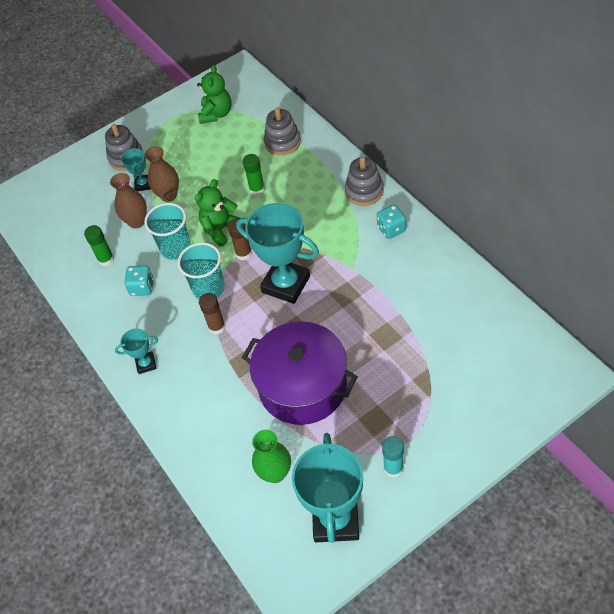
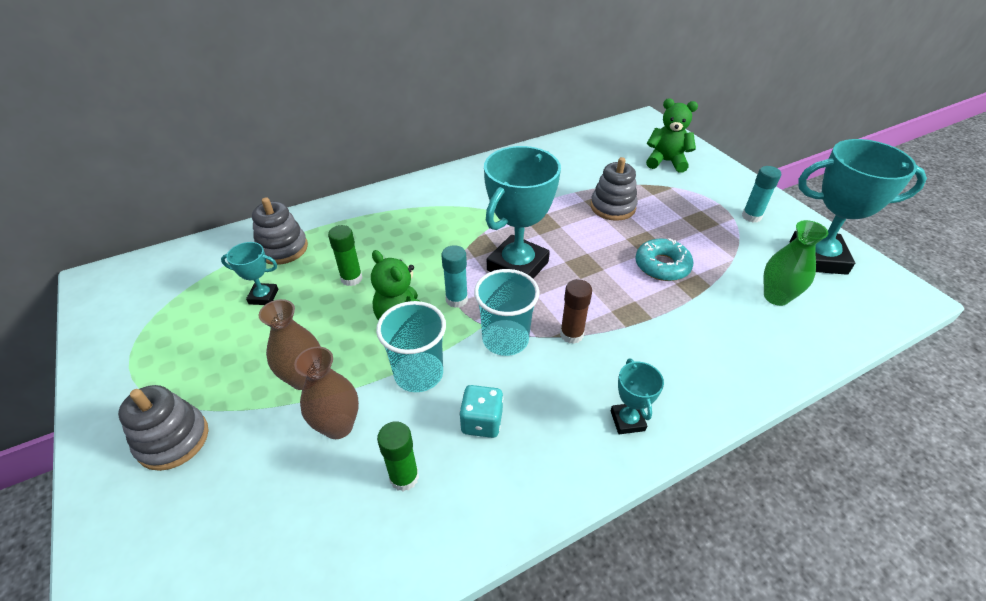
camera: 90 degrees left, 10 degrees down
turquoise trophy [121,147,151,191] -> turquoise trophy moved to [221,242,278,305]
green teddy bear [197,65,231,124] -> green teddy bear moved to [646,99,698,173]
brown glue stick [228,218,252,260] -> turquoise glue stick [441,245,468,308]
purple pot [242,321,358,425] -> turquoise donut [635,238,693,281]
grey stacking toy [345,157,384,206] -> grey stacking toy moved to [591,157,638,221]
turquoise dice [377,205,406,239] -> none

